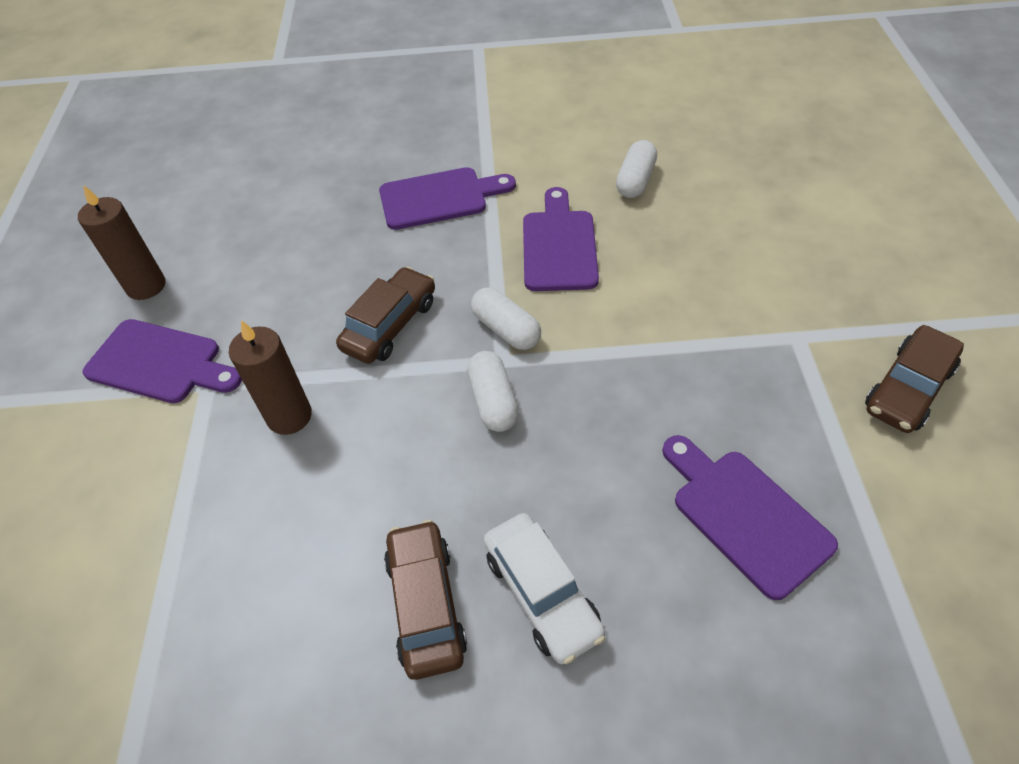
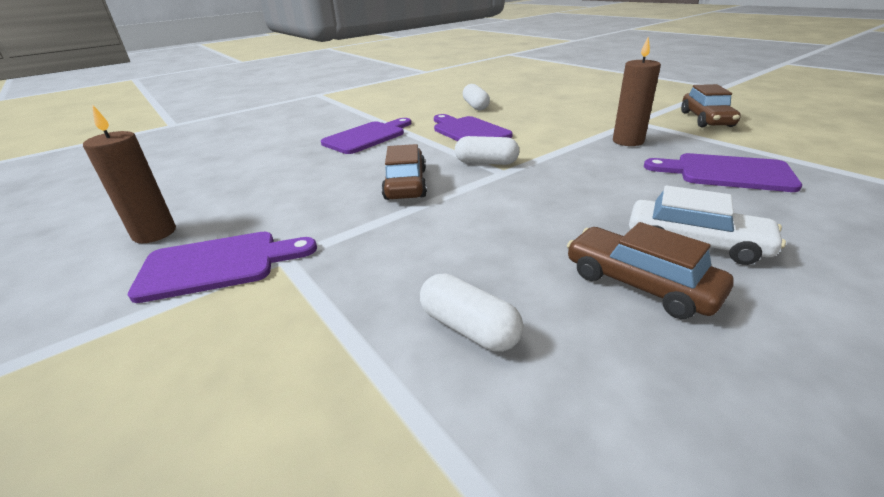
camera: 35 degrees left, 20 degrees down
brown candle [229,320,312,435] -> brown candle moved to [613,37,661,146]
white capsule [467,351,519,432] -> white capsule moved to [420,273,523,352]

